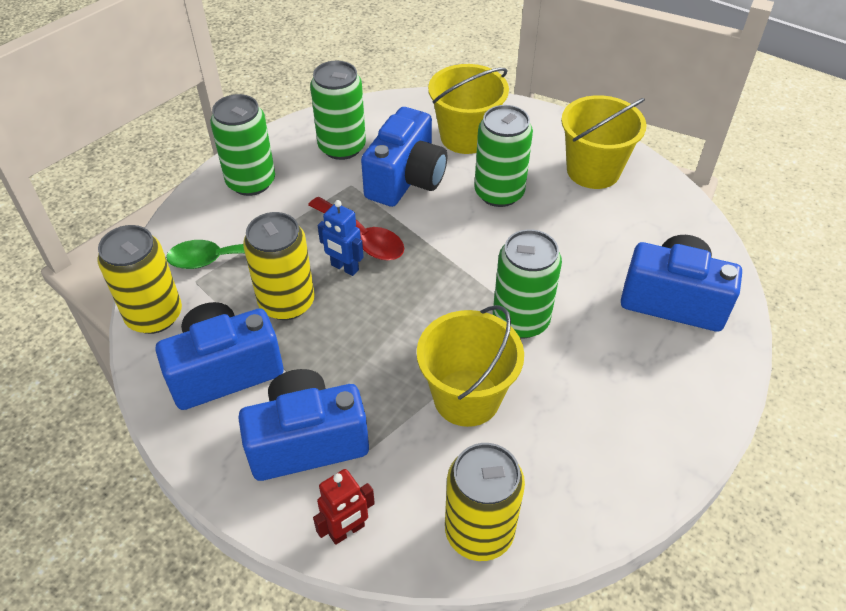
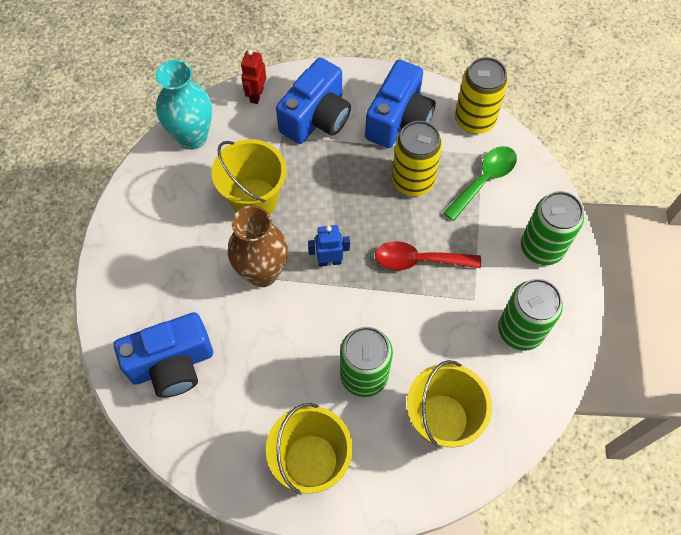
camera: 140 degrees right, 15 degrees up
blue robot [318,200,364,276] -> blue robot moved to [308,225,350,267]
blue camera [361,107,447,207] -> none
yellow can [445,443,525,561] -> turquoise vase [156,60,212,150]
green can [493,229,562,338] -> brown vase [228,206,288,287]

